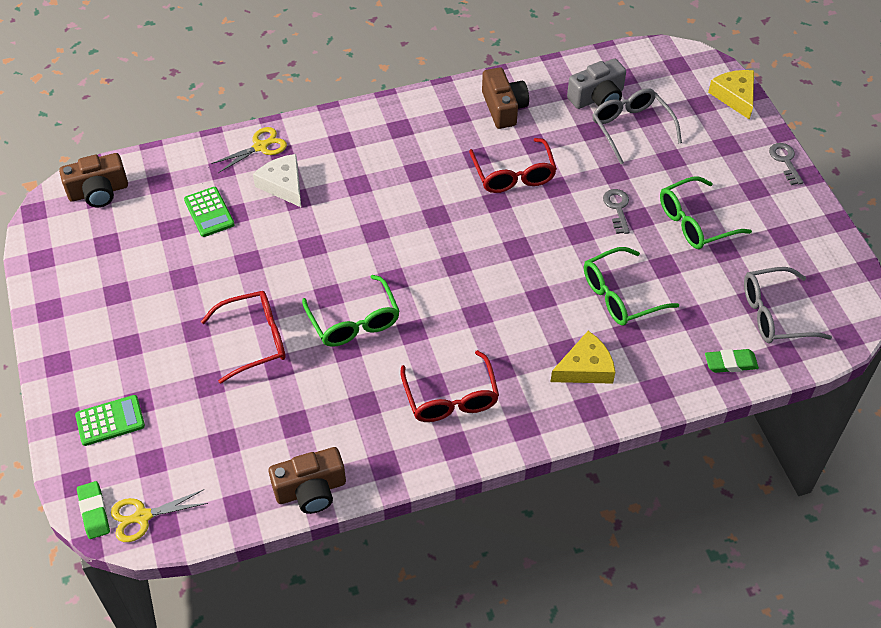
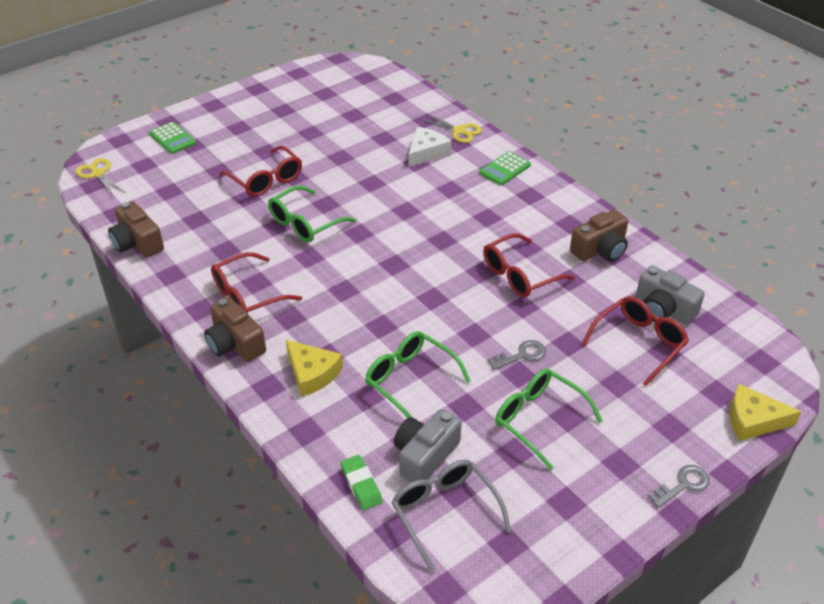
camera: 70 degrees right, 10 degrees down
brown camera [59,153,128,207] -> brown camera moved to [204,297,266,362]
green eraser [77,481,110,539] -> none
green calculator [184,187,235,237] -> green calculator moved to [479,151,531,185]
grey glasses [593,88,682,164] -> red glasses [582,296,689,386]
yellow cheese [708,70,754,120] -> yellow cheese turned 135 degrees counterclockwise [730,384,802,441]
none -> grey camera [394,409,462,482]

